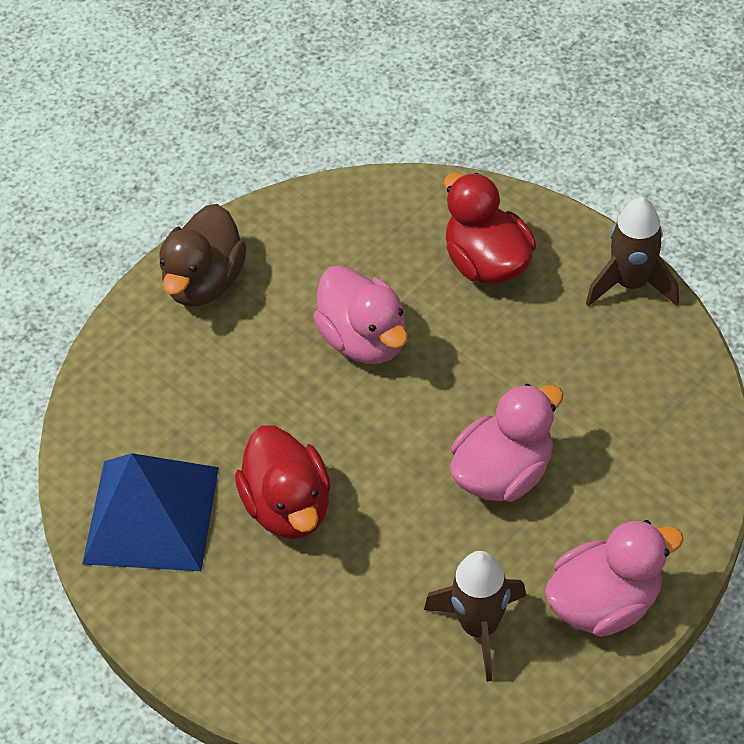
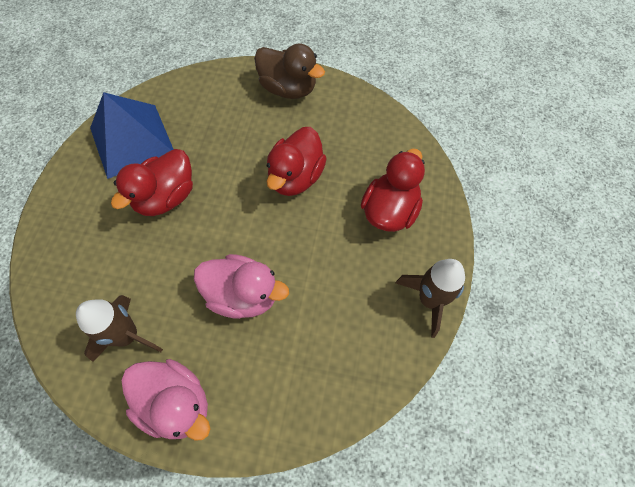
camera: 55 degrees right, 10 degrees up
brown duck [160,204,247,306] -> brown duck turned 135 degrees counterclockwise [254,43,325,99]
pink duck [313,266,408,364] -> red duck [266,127,327,196]

